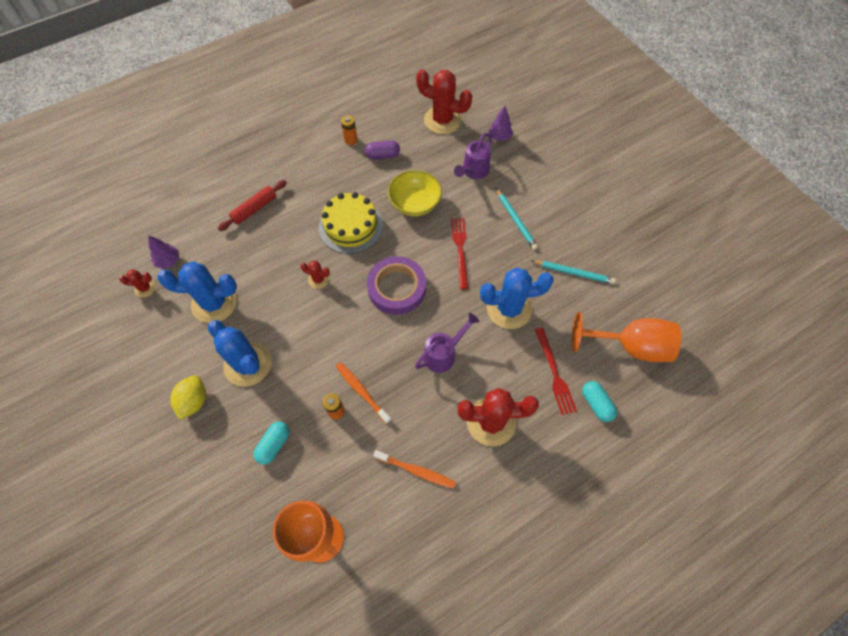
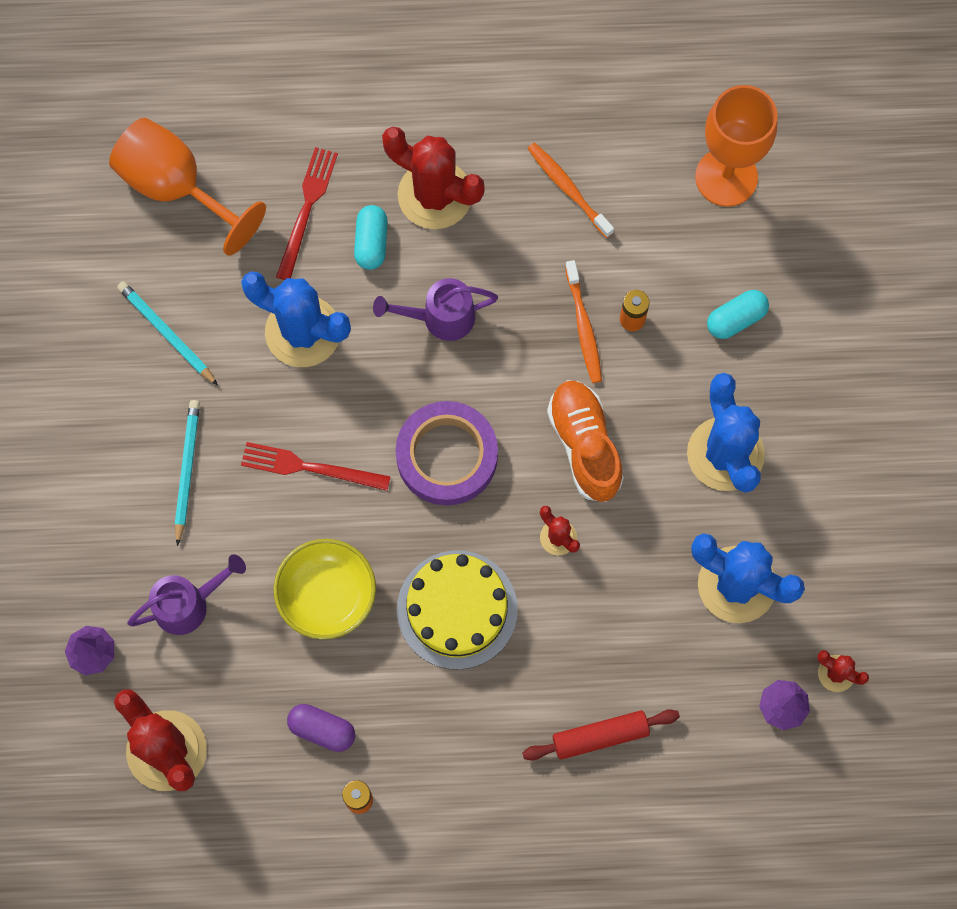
camera: 150 degrees left, 10 degrees up
yellow lemon [170,375,206,420] -> none
red fork [451,218,469,289] -> red fork turned 75 degrees clockwise [241,442,391,491]
turquoise capsule [582,381,617,422] -> turquoise capsule moved to [354,205,388,270]
none -> orange shoe [547,380,624,502]

